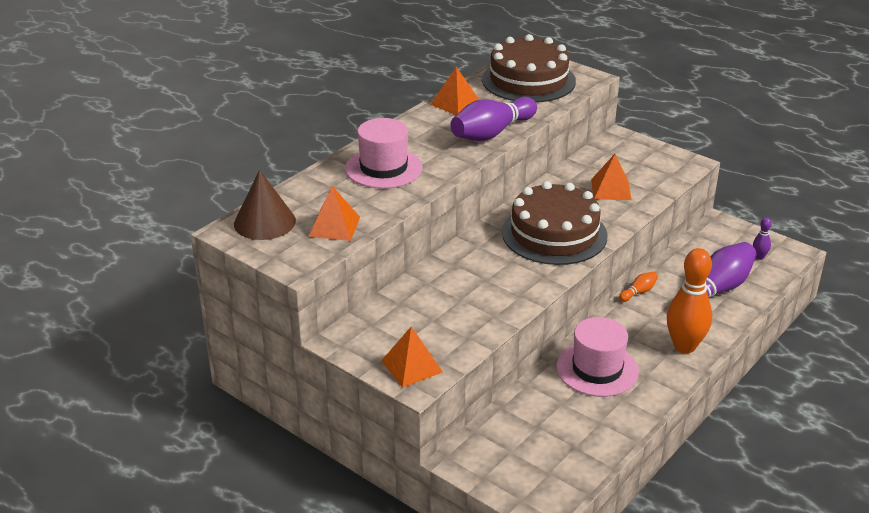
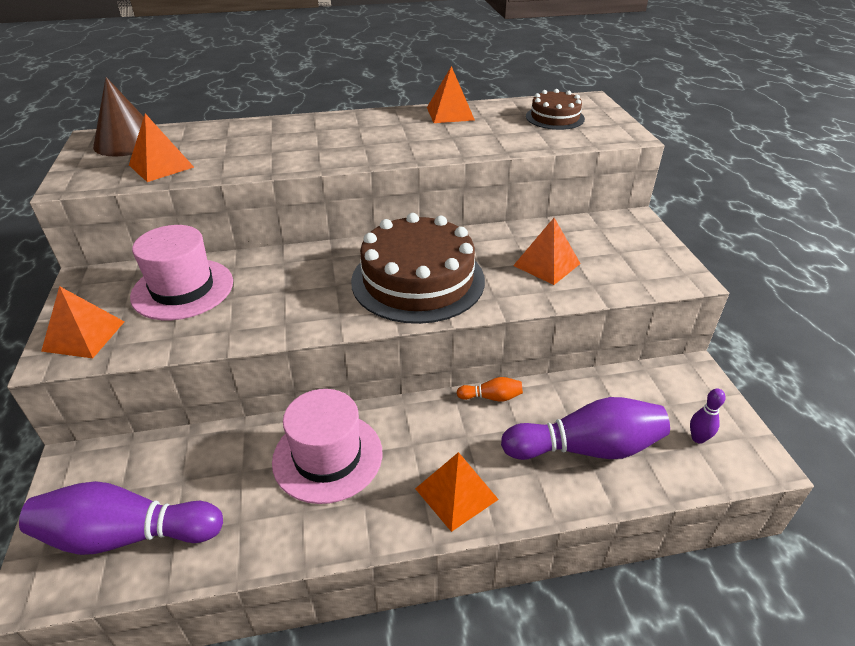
camera: 40 degrees right, 5 degrees up
pink hat [345,118,423,189] -> pink hat moved to [130,225,233,320]
purple bowling pin [450,97,537,141] -> purple bowling pin moved to [19,481,223,555]
brown cake [482,34,576,103] -> brown cake [526,89,585,130], size x0.52
orange bowling pin [667,248,712,353] -> orange pyramid [415,452,499,532]

